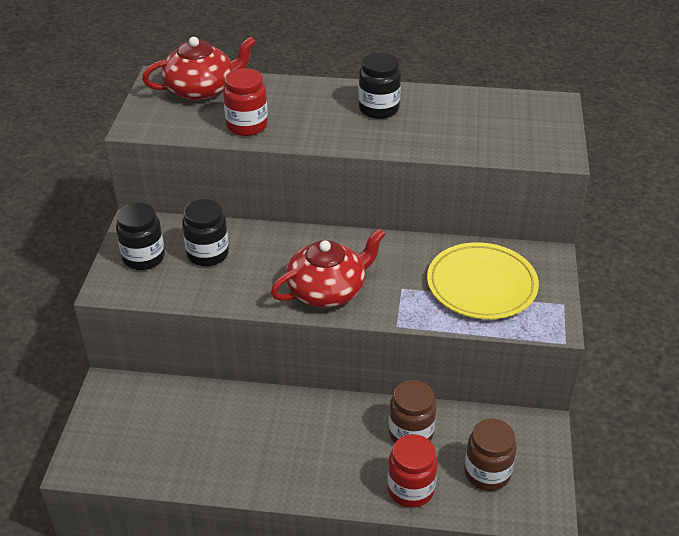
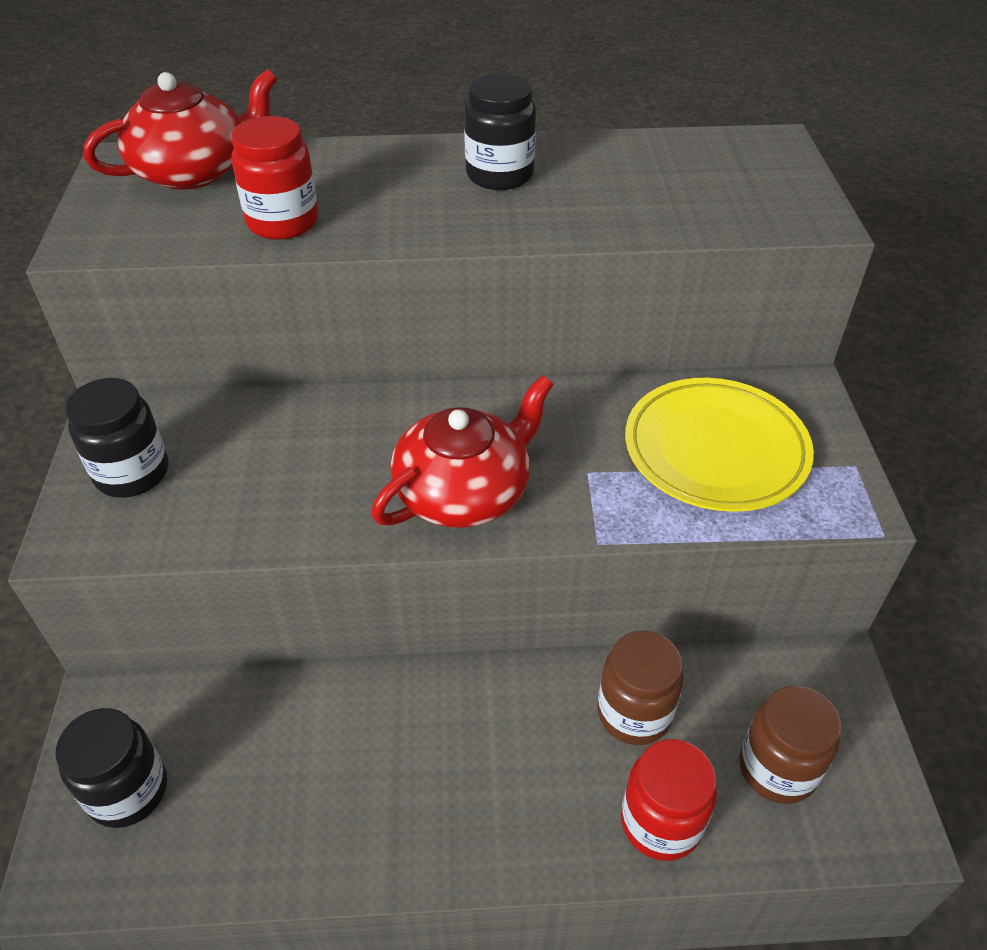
camera: 10 degrees left, 5 degrees up
black jar [182,199,229,266] -> black jar moved to [56,708,167,828]

